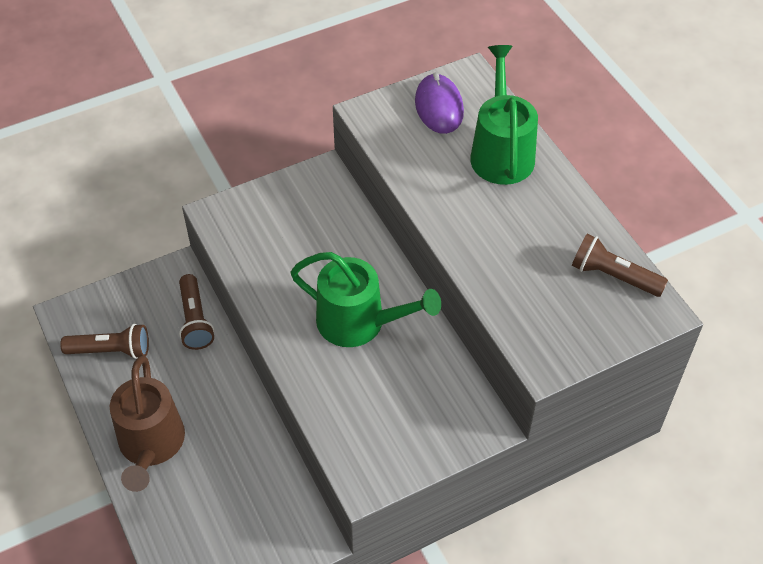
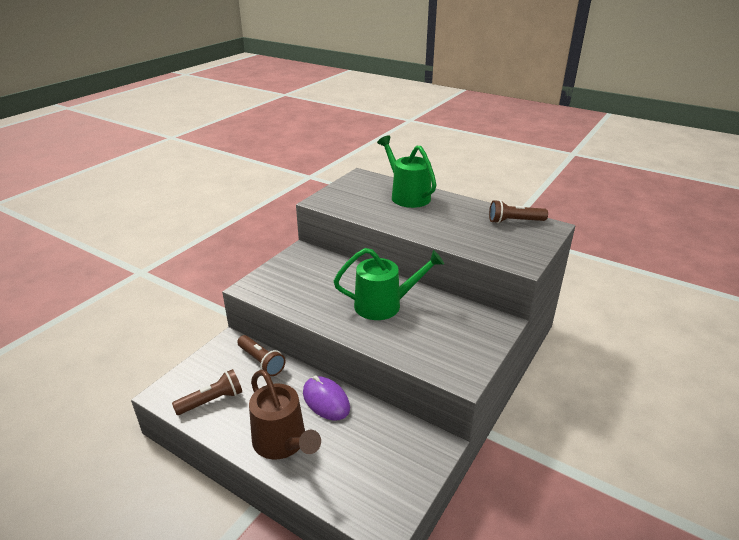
camera: 30 degrees left, 20 degrees down
purple mouse [415,72,464,134] -> purple mouse moved to [303,375,350,421]

